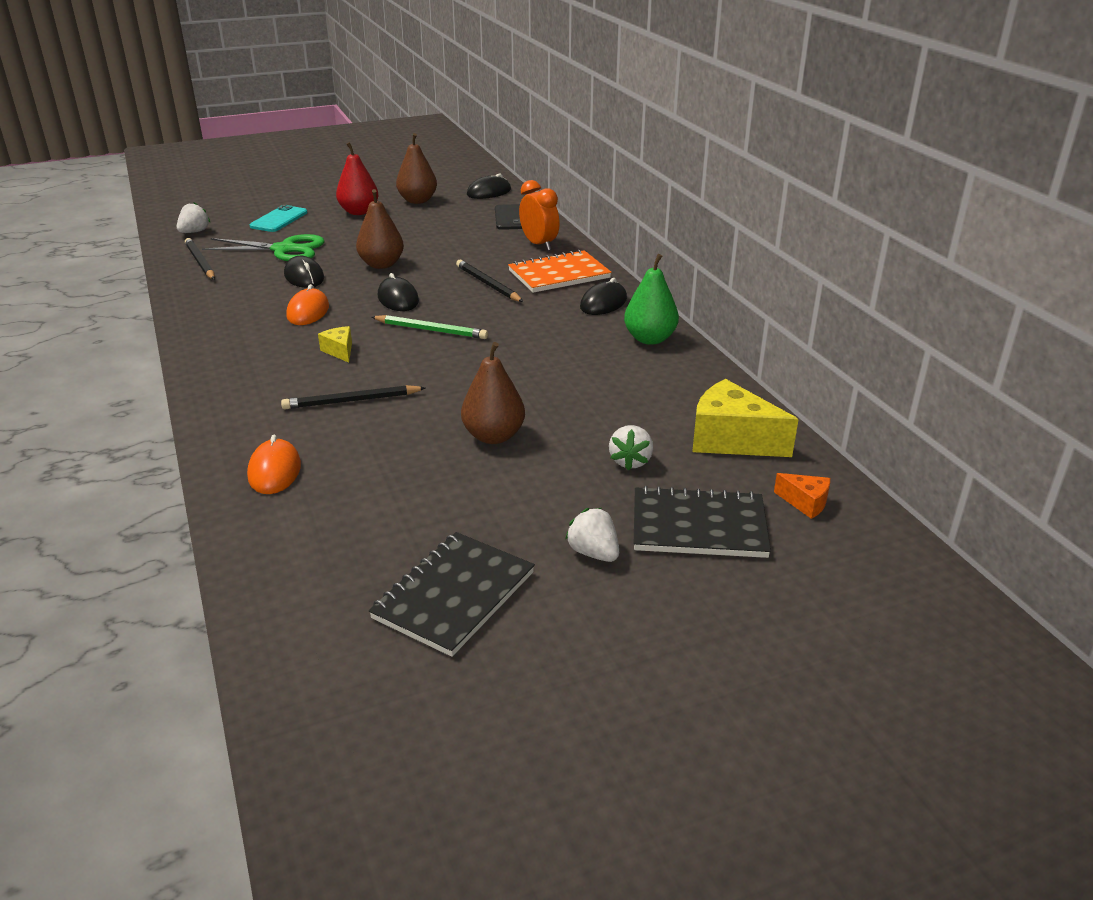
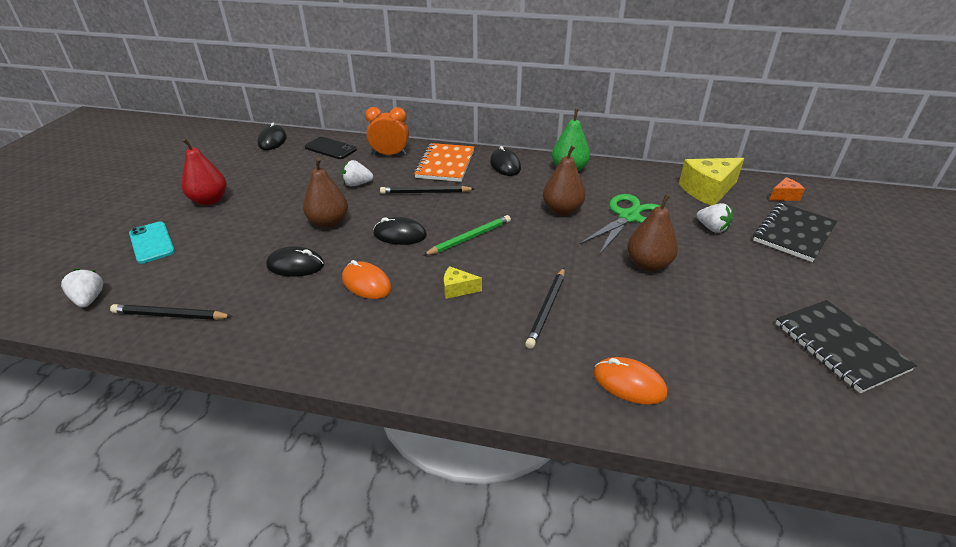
camera: 55 degrees left, 5 degrees up
green scissors [202,234,325,261] -> green scissors moved to [579,194,660,255]
brown pear [396,133,437,204] -> brown pear moved to [543,146,586,215]
white strawberry [565,508,619,562] -> white strawberry moved to [342,160,373,186]

